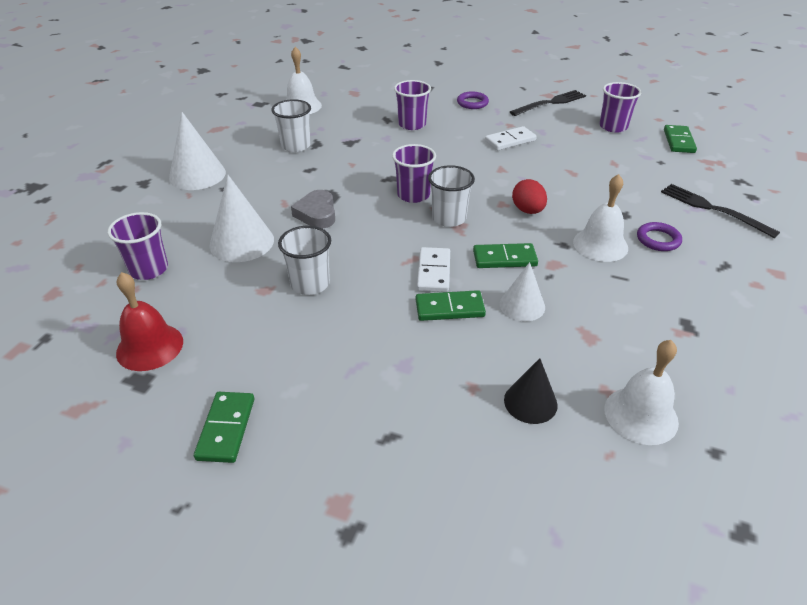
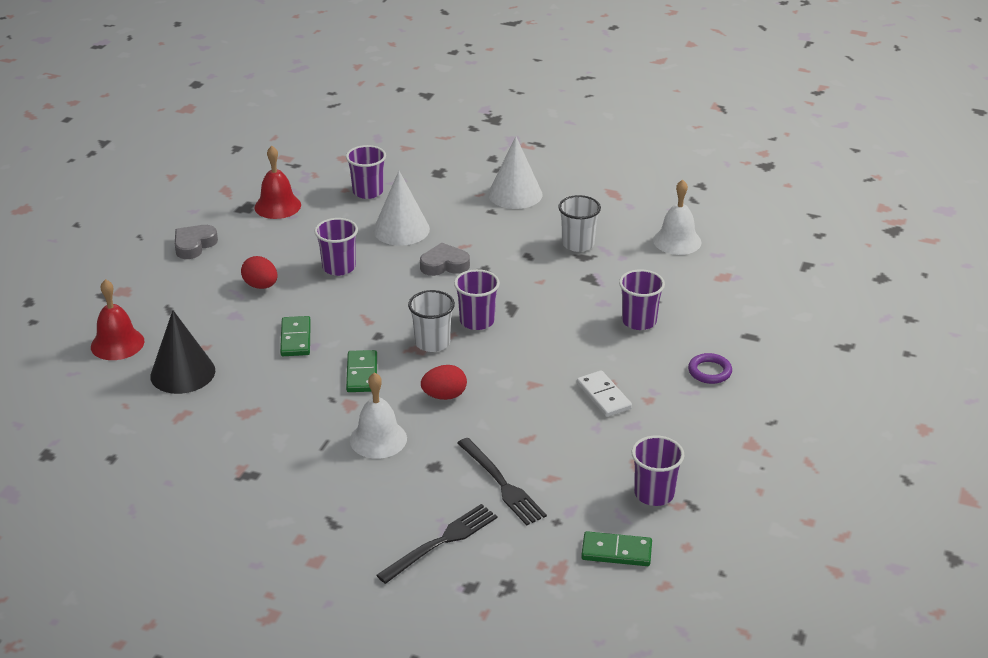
camera: 90 degrees right, 5 degrees down
green domino [194,392,254,463] -> grey heart [175,225,218,259]
white cup [278,226,331,295] -> purple cup [314,218,358,276]
white domino [417,247,450,292] -> none
white cone [500,262,545,321] -> none
black cone [504,358,558,424] -> black cone [150,310,215,394], size x1.57
black fork [510,90,586,116] -> black fork moved to [457,438,547,526]
white bell [604,340,679,445] -> none
purple ring [637,222,682,251] -> none
none -> red bell [91,279,144,360]
none -> red egg [241,256,278,289]

